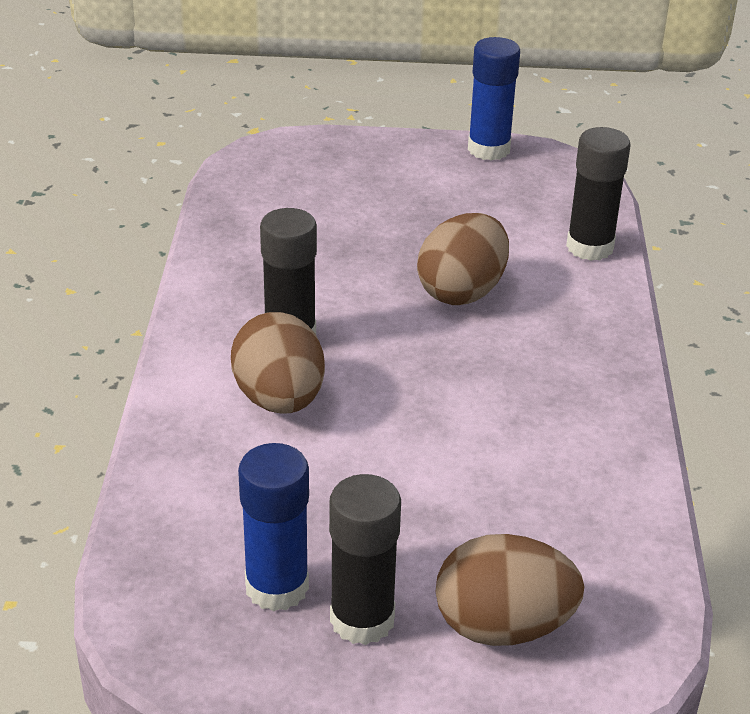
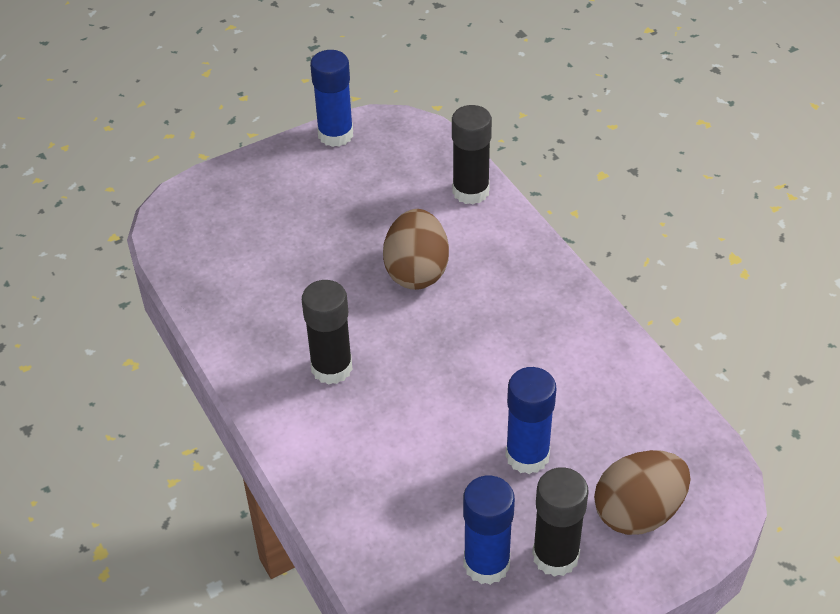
camera: 30 degrees left, 10 degrees up
brown egg [231,312,325,414] -> none
none -> blue glue stick [505,367,557,474]

